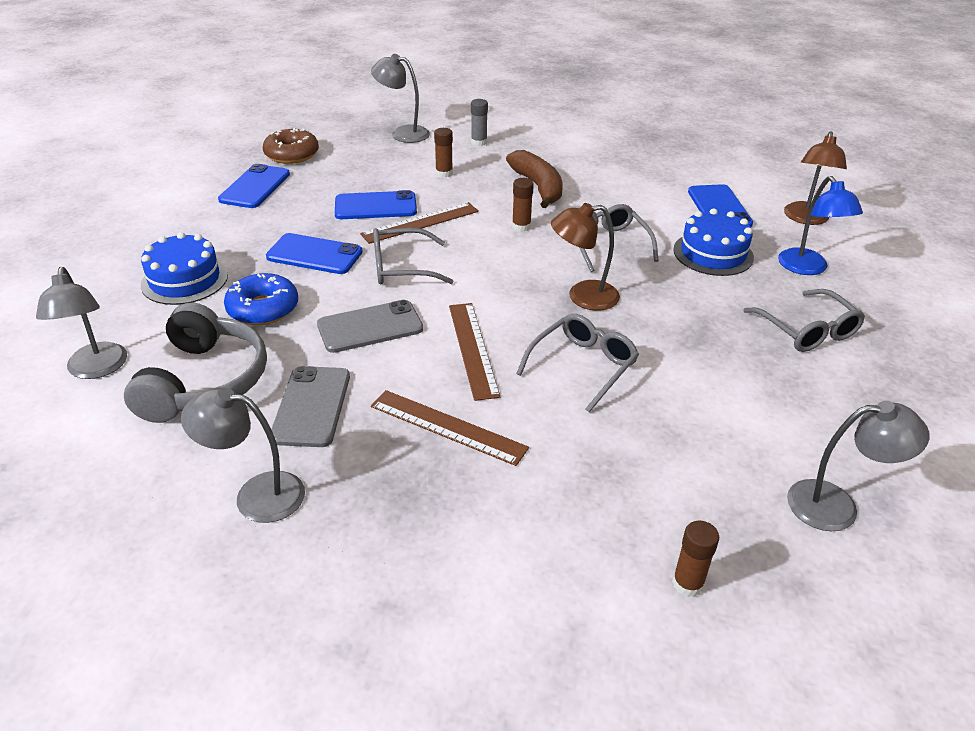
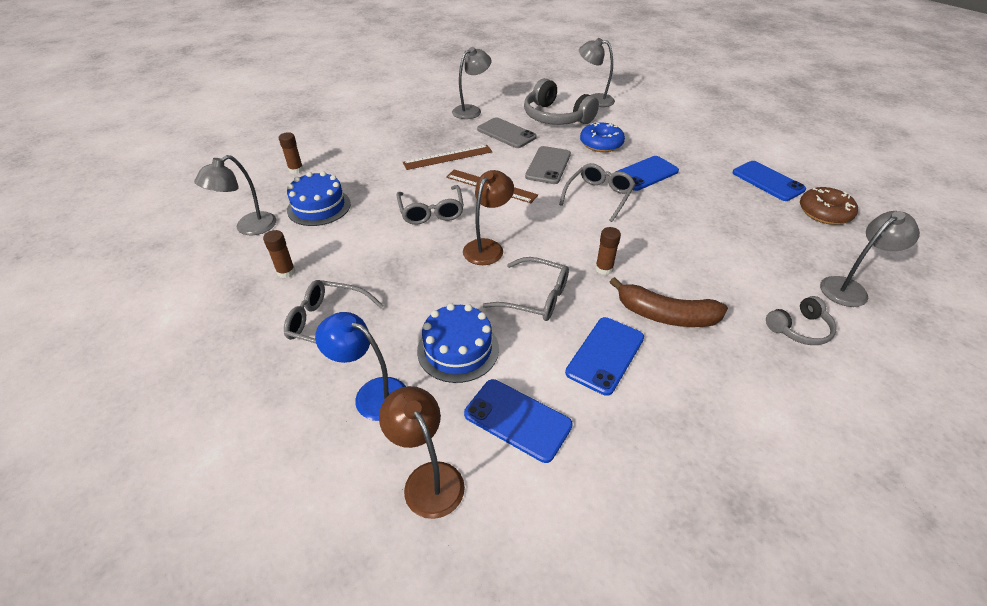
camera: 130 degrees right, 5 degrees up
blue cake [141,232,228,305] -> blue cake moved to [287,171,351,226]
blue phone [335,190,417,219] -> blue phone moved to [565,317,644,396]
brown ruler [360,202,479,244] -> none
brown glue stick [434,128,453,177] -> brown glue stick moved to [263,230,296,278]
grey glue stick [471,99,488,146] -> grey headphones [766,296,837,345]

